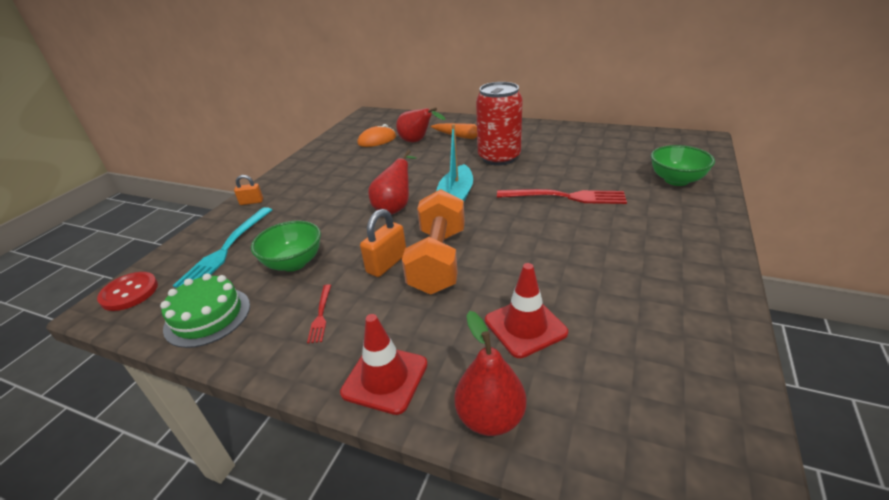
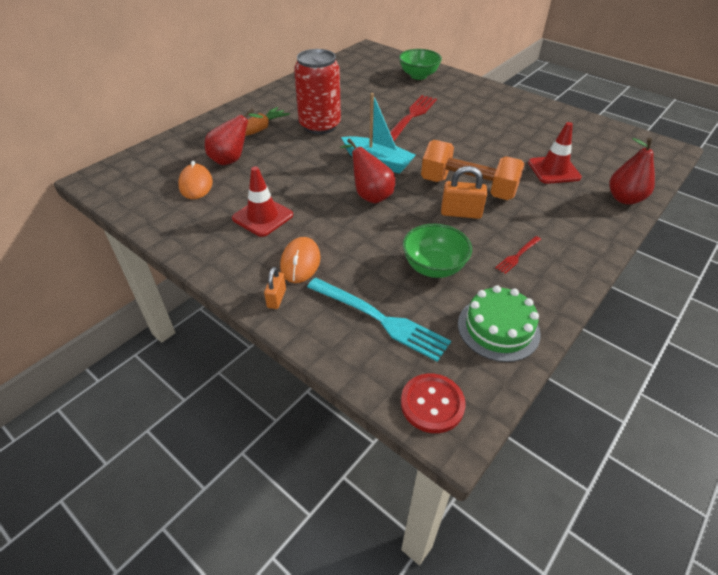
camera: 75 degrees left, 10 degrees up
red fork [307,284,331,343] -> red fork turned 120 degrees clockwise [495,236,541,274]
red traffic cone [340,314,428,415] -> red traffic cone moved to [232,166,293,237]
orange padlock [360,209,406,277] -> orange padlock turned 45 degrees counterclockwise [441,166,487,219]
none -> orange mouse [280,237,321,283]

